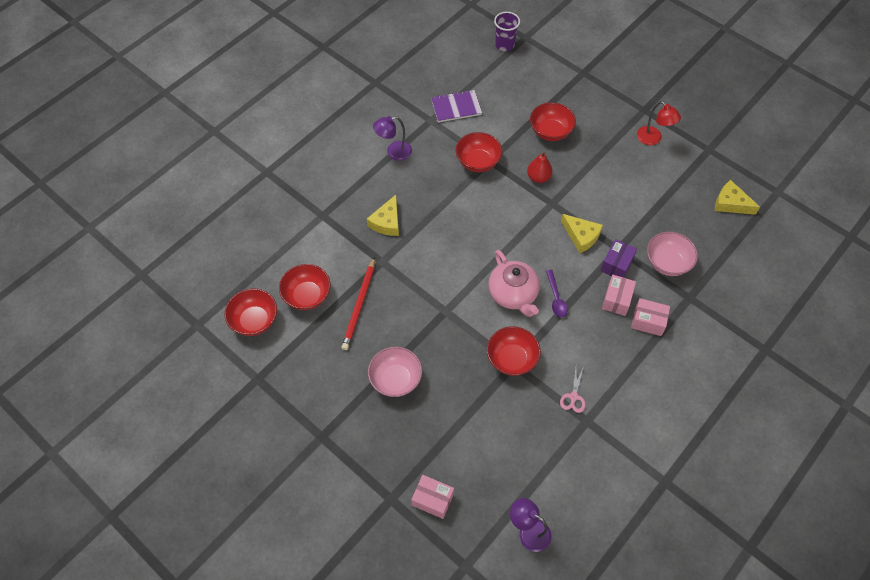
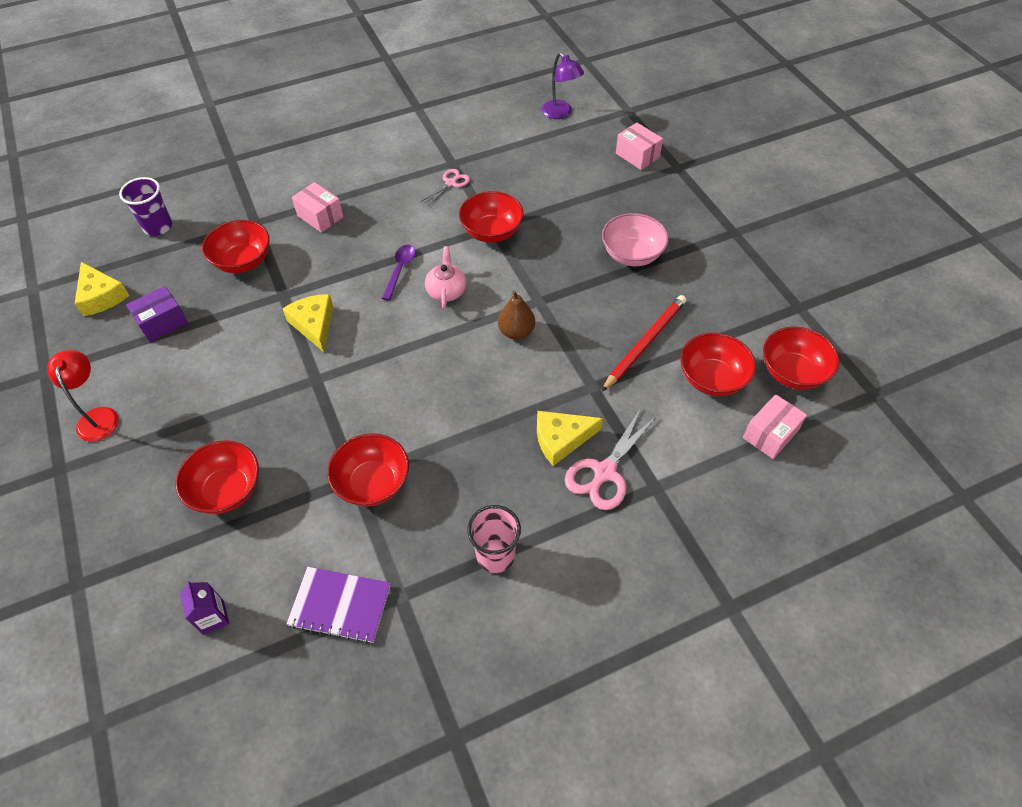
camera: 155 degrees left, 5 degrees down
yellow cheese [367,195,399,236] -> yellow cheese turned 150 degrees counterclockwise [537,411,603,466]
purple lamp [373,116,412,161] -> pink cup [467,505,521,573]
pink teapot [488,250,540,317] -> pink teapot [425,246,466,309], size x0.62
purple cup [494,12,520,51] -> purple cup moved to [119,177,172,236]
red pear [527,152,552,183] -> none
purple box [600,239,637,277] -> purple box moved to [126,286,188,342]
pink box [602,275,636,316] -> pink box moved to [743,394,807,459]
pink bowl [647,232,698,276] -> red bowl [202,220,270,273]
none -> purple carton [180,581,230,635]
none -> brown pear [498,290,535,340]
none -> pink scissors [565,408,657,510]

